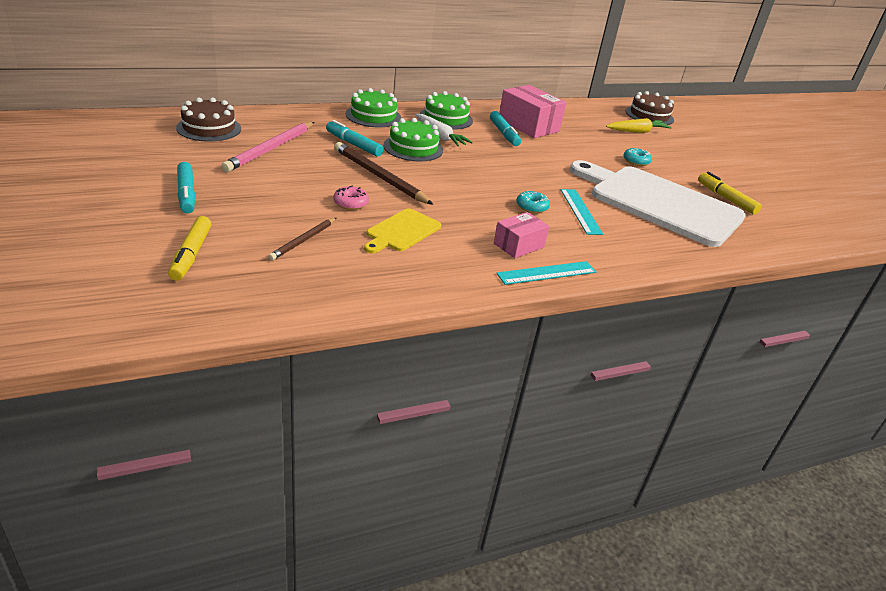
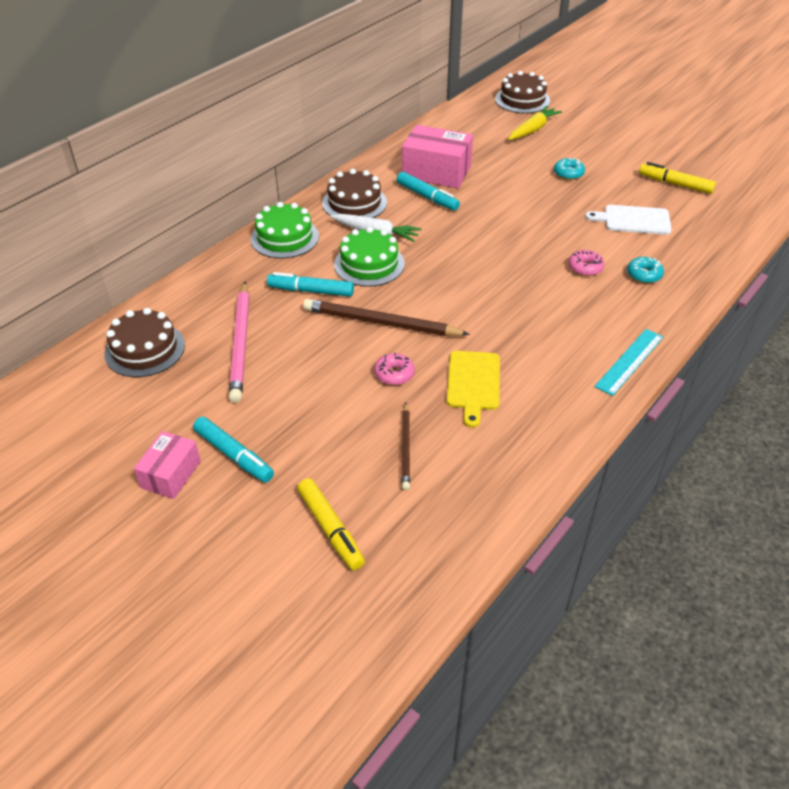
camera: 25 degrees left, 10 degrees up
green cake [420,91,473,130] -> brown cake [322,169,387,218]
pink box [494,212,549,258] -> pink box moved to [134,431,201,499]
turquoise donut [516,191,550,213] -> turquoise donut moved to [627,257,664,283]
turquoise ruler [561,189,603,235] -> pink donut [568,250,605,276]
white cutting board [570,160,746,247] -> white cutting board [585,205,672,235], size x0.45

